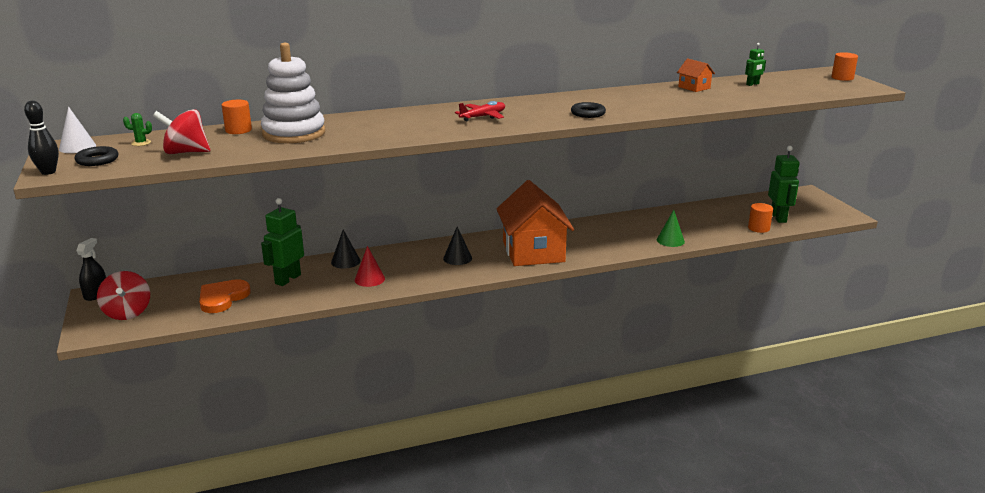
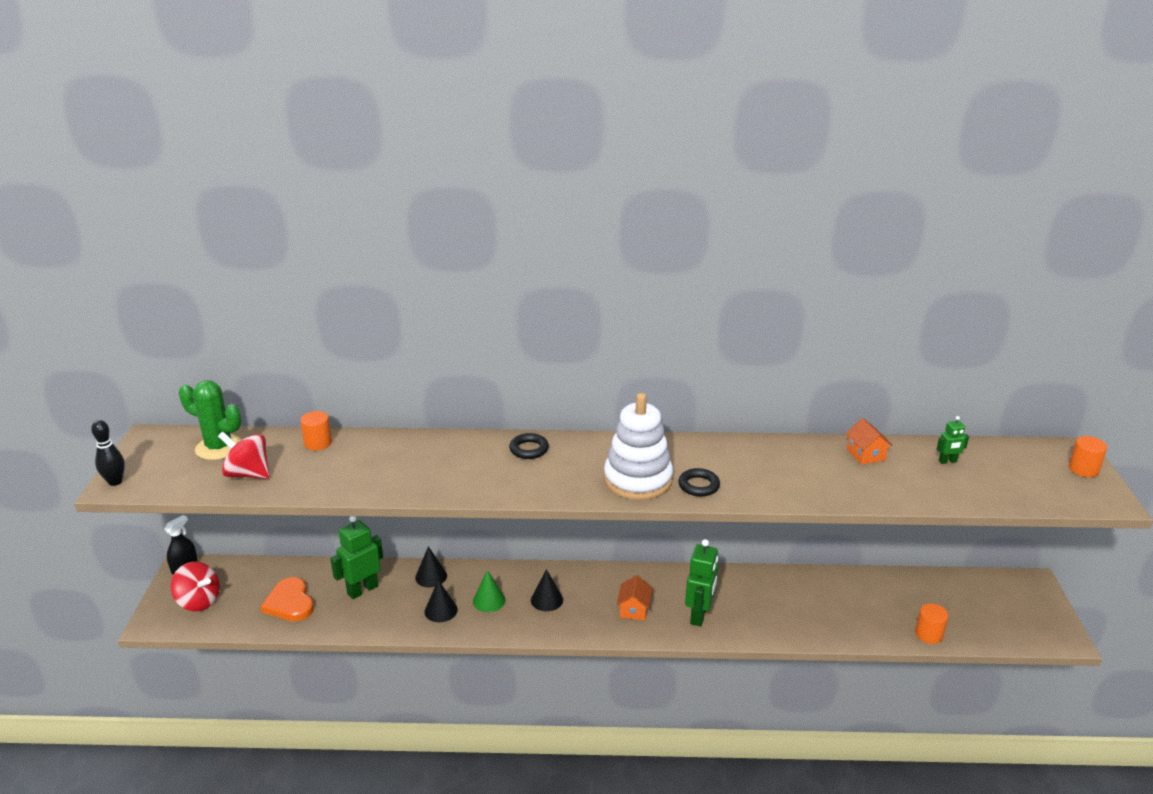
camera: 20 degrees right, 5 degrees up
white cone [59,106,96,153] -> none
black ring [75,146,118,166] -> black ring moved to [509,433,549,459]
red spinning top [97,271,150,320] -> red spinning top turned 60 degrees counterclockwise [171,562,220,611]
green cactus [123,113,152,146] -> green cactus [179,380,242,460], size x2.40
orange heart [199,279,251,313] -> orange heart turned 75 degrees counterclockwise [261,577,314,621]
white stacking toy [261,43,325,143] -> white stacking toy moved to [604,393,673,500]
red cone [355,246,385,287] -> black cone [425,580,458,622]
red plane [455,101,505,121] -> none
orange house [496,180,574,266] -> orange house [617,575,652,621], size x0.42
green cone [657,210,685,247] -> green cone moved to [473,570,506,612]
green robot [768,146,799,223] -> green robot moved to [685,539,718,627]

